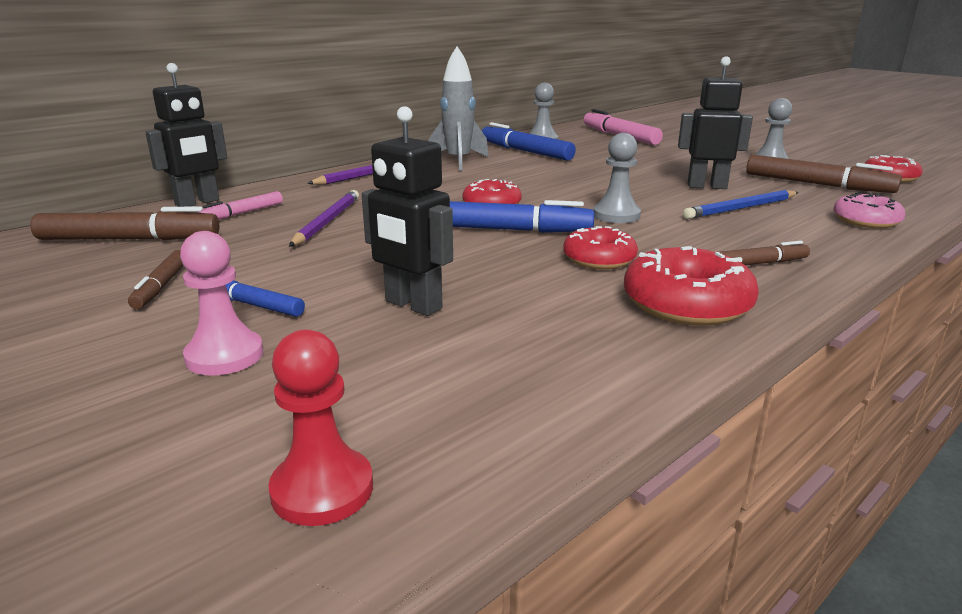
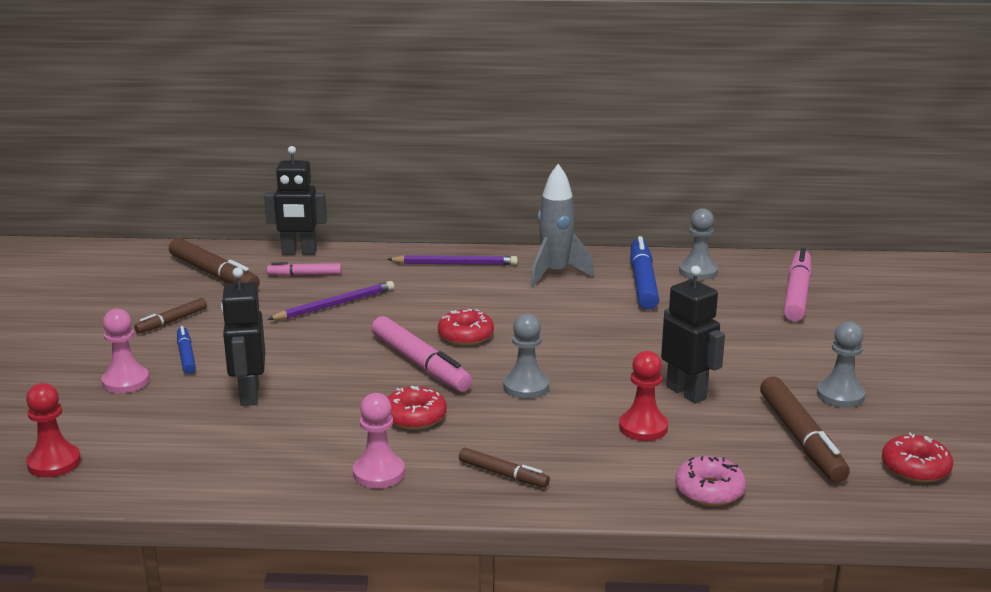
camera: 45 degrees right, 0 degrees up
blue marker [450,200,595,233] -> pink marker [371,316,472,392]
red donut [624,246,759,326] -> pink pawn [353,393,405,488]
blue pencil [683,190,799,219] -> red pawn [619,351,668,441]

